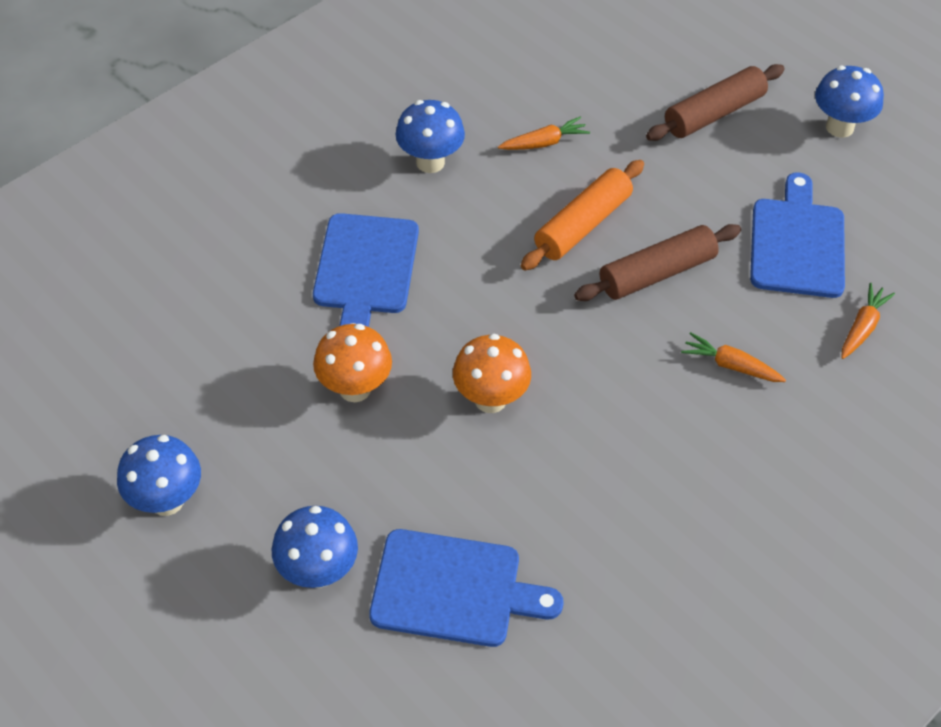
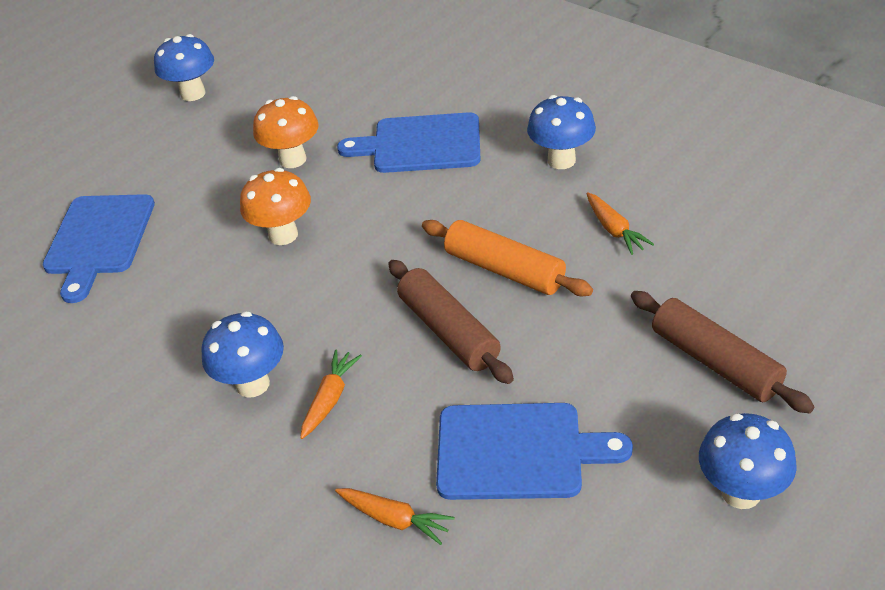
camera: 90 degrees right, 10 degrees down
blue mushroom [272,506,358,588] -> blue mushroom moved to [201,311,284,398]

